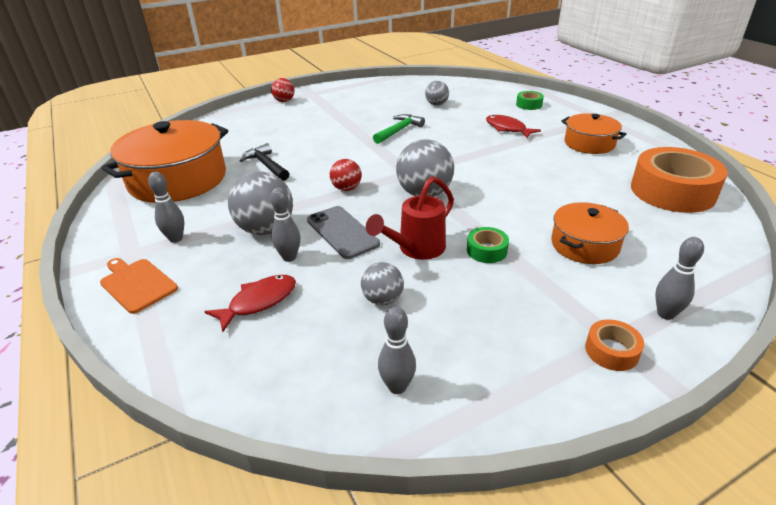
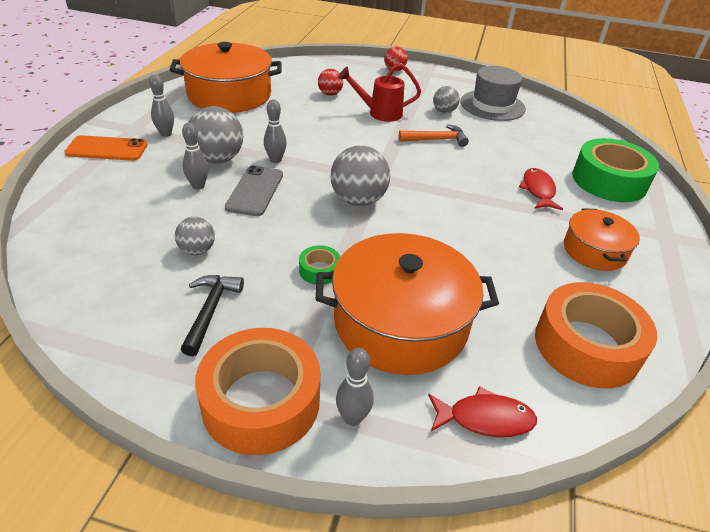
camera: 40 degrees right, 5 degrees up
orange cutting board [100,258,178,314] -> orange phone [64,135,148,161]
red fish [204,275,296,332] -> red fish moved to [428,386,537,437]
black hammer [240,143,289,181] -> black hammer moved to [181,275,244,356]
red ball [330,159,361,191] -> red ball moved to [318,69,343,96]
red watering can [366,176,454,260] -> red watering can moved to [338,63,421,122]
green hammer [373,114,425,144] -> orange hammer [399,124,469,147]
grey bowling pin [378,307,416,394] -> grey bowling pin moved to [264,99,287,163]
grey ball [425,81,449,106] -> grey ball moved to [433,86,460,113]
green tape [516,91,544,110] -> green tape [572,138,659,202], size x2.25
orange pot [551,202,629,264] -> orange pot [316,233,499,375], size x1.81
orange tape [585,320,644,371] -> orange tape [195,328,320,455], size x2.25
none -> grey hat [460,66,526,121]

